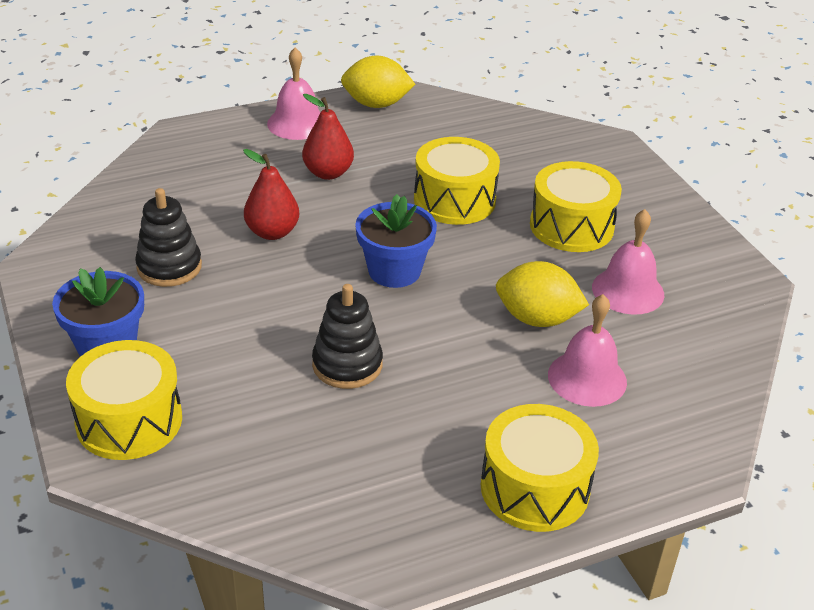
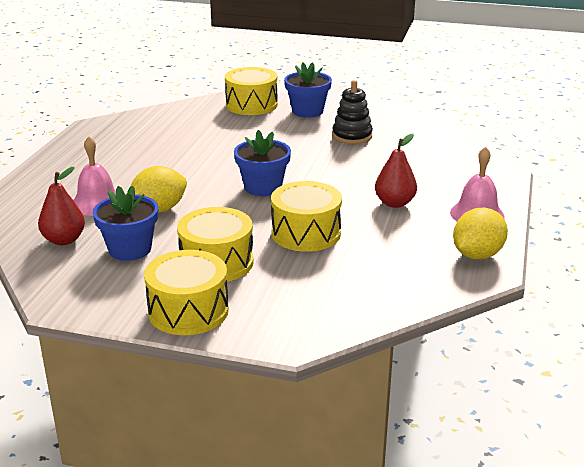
camera: 130 degrees right, 10 degrees down
red pear [243,149,299,240] -> red pear moved to [38,167,85,245]
black stacking toy [312,284,383,389] -> none
yellow drum [481,404,599,532] -> yellow drum moved to [144,250,229,335]
pink bell [592,209,664,315] -> blue flower pot [93,185,158,261]

